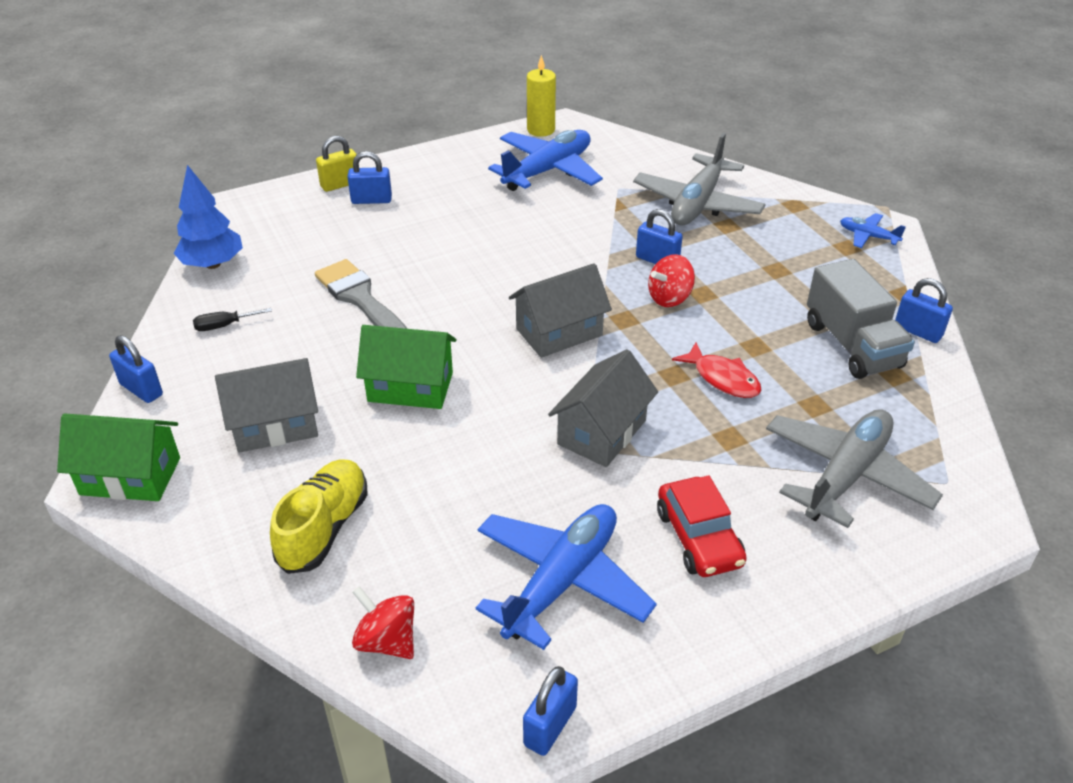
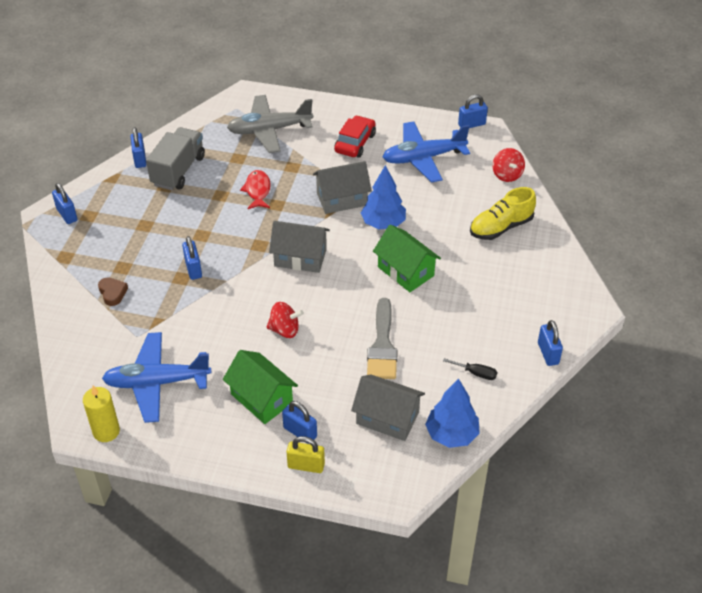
camera: 140 degrees left, 5 degrees up
green house [57,413,180,501] -> green house moved to [223,350,298,424]
grey house [215,358,318,453] -> grey house moved to [351,374,425,441]
grey plane [633,133,766,225] -> brown heart [98,277,128,306]
red spinning top [648,254,695,307] -> red spinning top moved to [267,302,304,338]
blue plane [840,213,906,248] -> blue padlock [52,183,77,224]
none -> blue tree [361,165,406,229]

